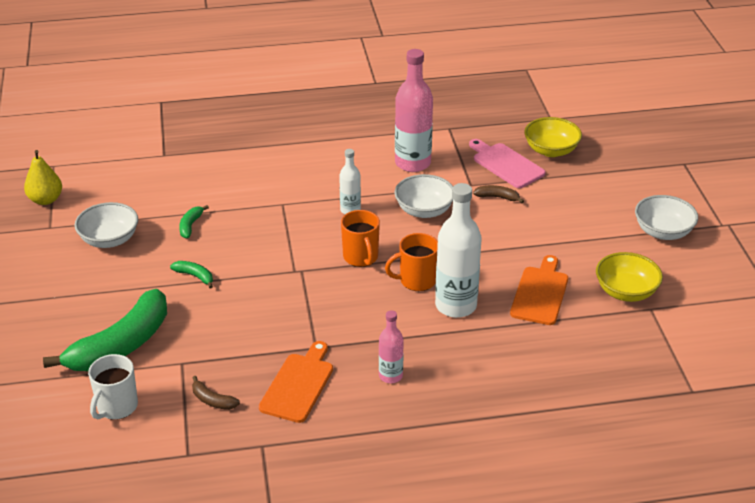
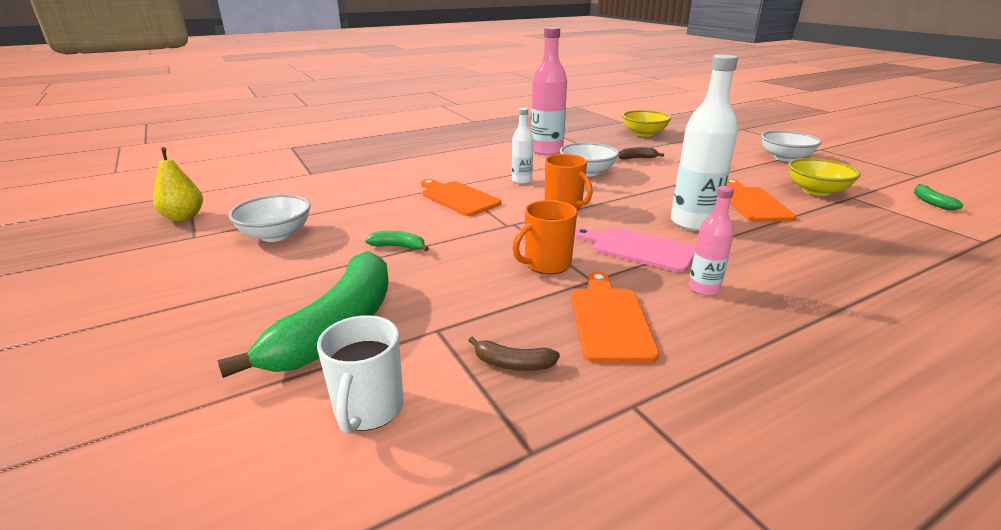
camera: 20 degrees left, 10 degrees down
green banana [179,205,209,238] -> green banana moved to [914,184,963,210]
orange mug [385,233,438,291] -> orange mug moved to [512,200,577,274]
pink cutting board [469,139,546,188] -> pink cutting board moved to [575,227,696,273]
none -> orange cutting board [421,179,501,216]

